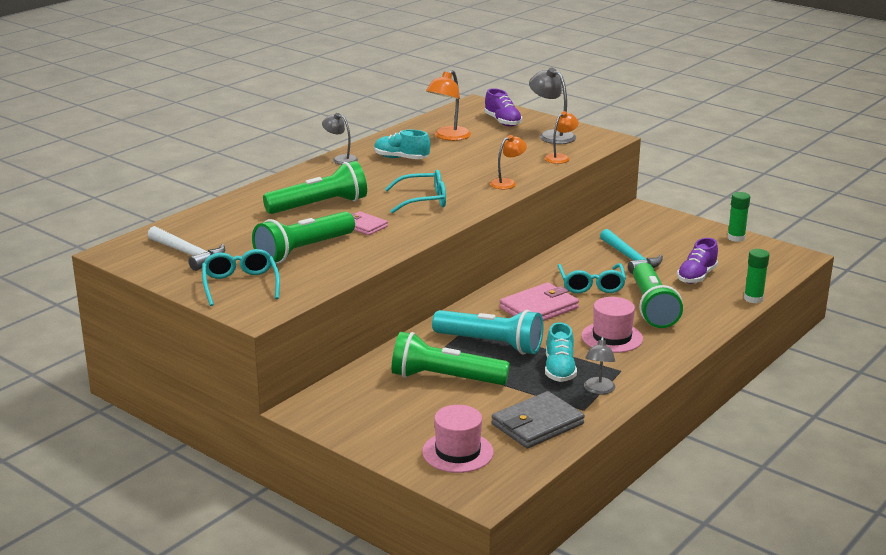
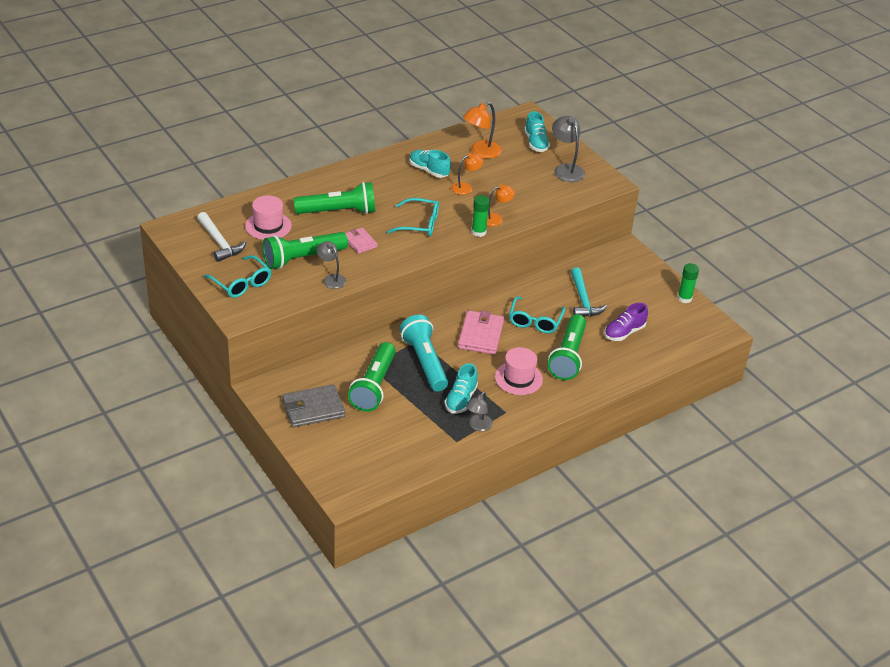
camera: 15 degrees right, 15 degrees up
turquoise glasses [202,249,280,306] -> turquoise glasses turned 135 degrees clockwise [204,255,271,298]
grey lamp [322,113,358,165] -> grey lamp moved to [317,241,346,289]
green flashlight [392,332,510,385] -> green flashlight turned 105 degrees counterclockwise [348,342,396,412]
pink hat [422,405,494,473] -> pink hat moved to [245,196,292,240]
turquoise flashlight [432,310,543,354] -> turquoise flashlight turned 150 degrees counterclockwise [400,315,448,391]
purple shoe [484,88,522,127] -> turquoise shoe [524,111,550,152]
grey wallet [492,391,585,449] -> grey wallet moved to [282,384,345,427]
pink wallet [499,282,579,321] -> pink wallet turned 60 degrees counterclockwise [458,310,504,355]
orange lamp [544,111,579,164] -> orange lamp moved to [451,153,483,195]
green glue stick [744,249,769,303] -> green glue stick moved to [471,195,490,237]

